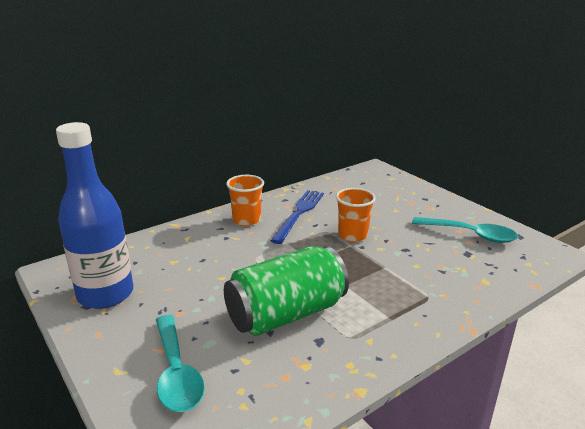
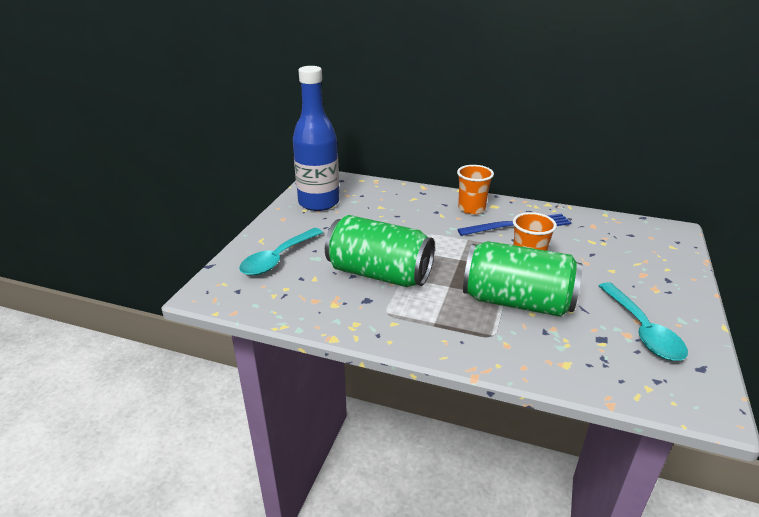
camera: 55 degrees right, 5 degrees up
none -> green can [463,241,582,317]

